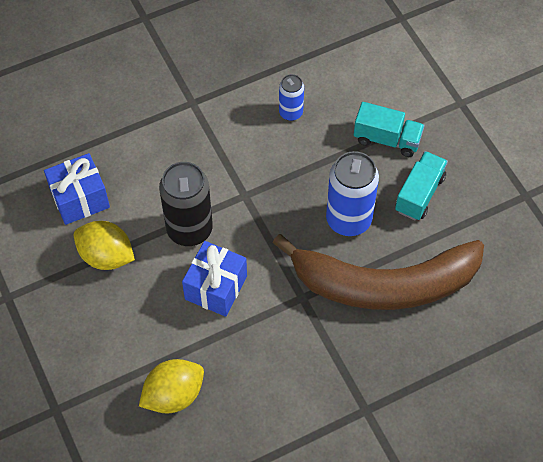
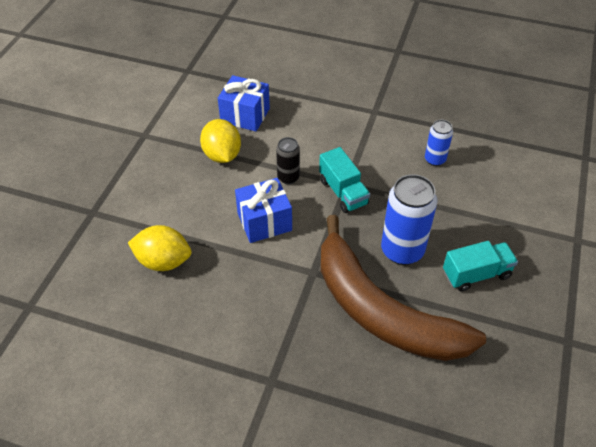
camera: 45 degrees right, 10 degrees down
black can [159,162,213,246] -> black can [276,137,300,184], size x0.55
turquoise truck [354,102,425,157] -> turquoise truck moved to [319,147,370,213]

